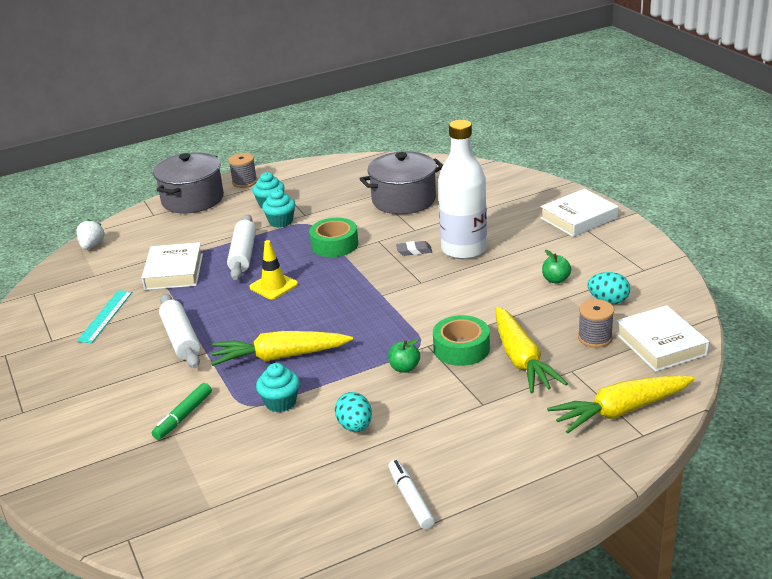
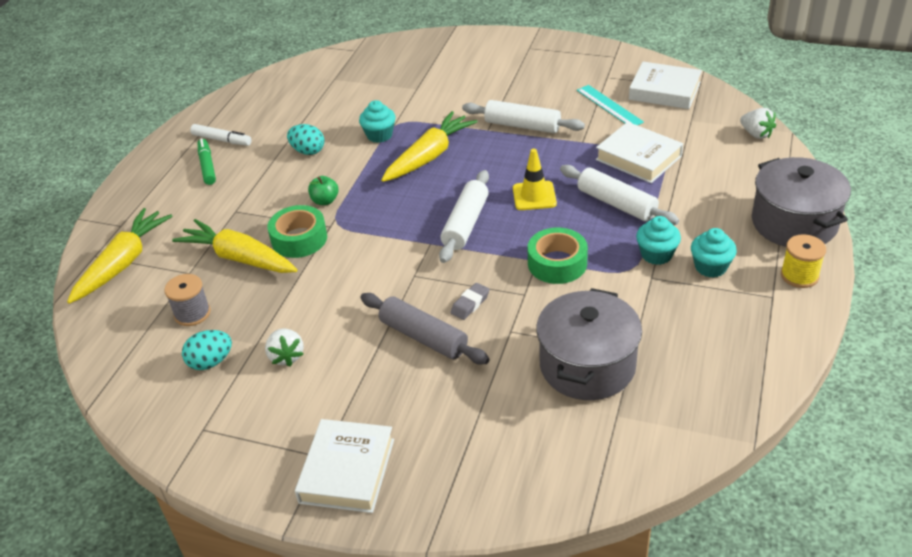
camera: 135 degrees right, 10 degrees up
green marker [152,383,212,440] -> green marker moved to [198,138,216,185]
grey spool [228,153,257,188] -> yellow spool [781,234,826,288]
white bottle [438,120,487,259] -> grey rolling pin [360,293,490,364]
green apple [542,250,571,284] -> white strawberry [265,328,304,367]
white book [616,305,710,372] -> white book moved to [629,62,702,109]
none -> white rolling pin [439,170,489,263]

